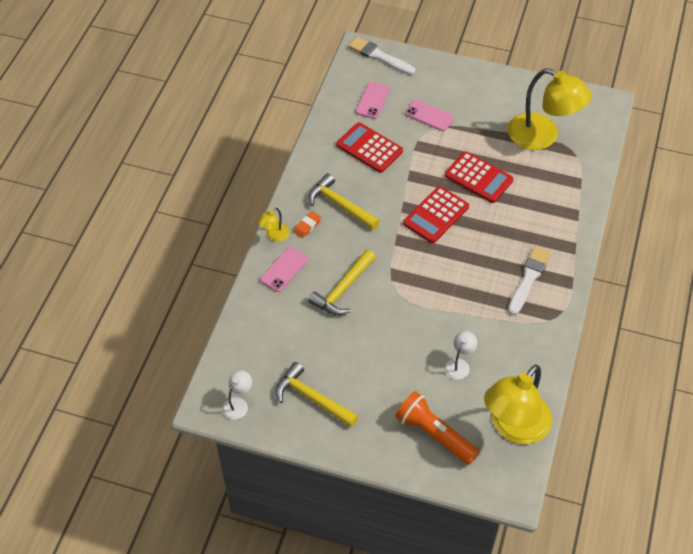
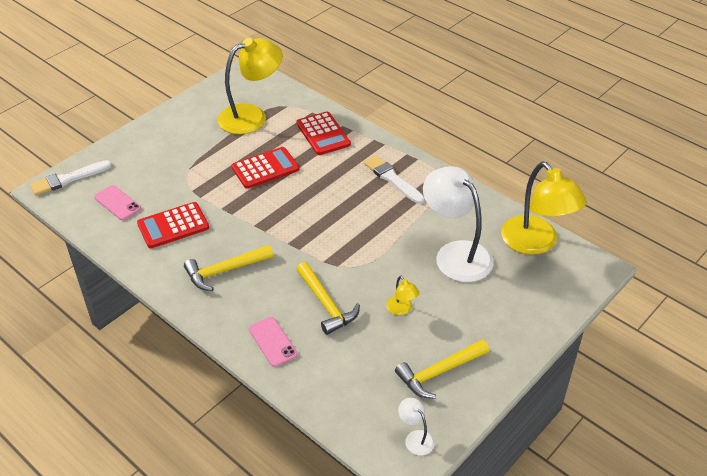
camera: 65 degrees left, 10 degrees down
yellow lamp [257,208,290,242] -> yellow lamp moved to [386,276,419,315]
orange eraser [294,211,321,238] -> none
orange flashlight [395,391,480,465] -> none
red calculator [403,186,469,243] -> red calculator moved to [296,111,351,155]
pink phone [405,100,454,131] -> none
white lamp [445,331,477,380] -> white lamp [423,166,494,282], size x2.33

